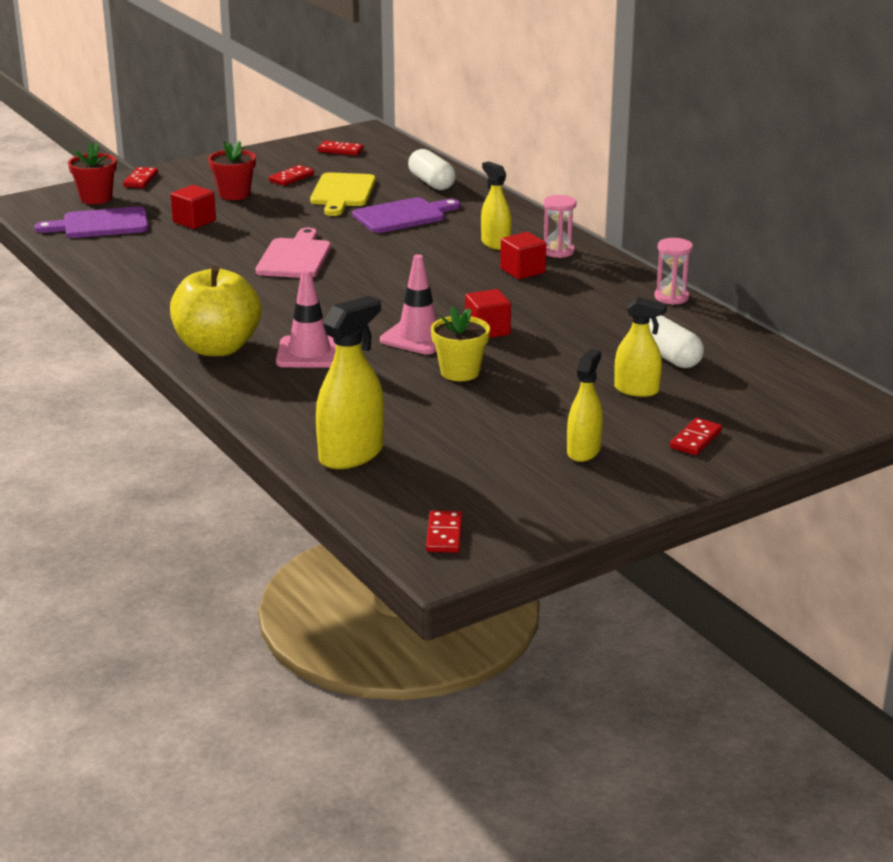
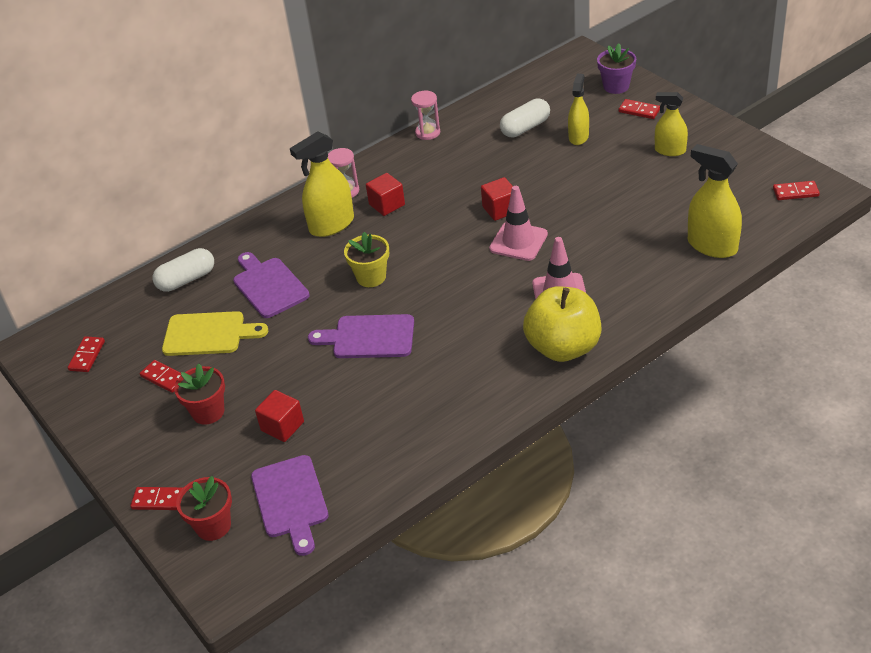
camera: 90 degrees left, 15 degrees up
pink cutting board [256,228,331,278] -> purple cutting board [308,314,414,358]
yellow flower pot [431,306,490,381] -> yellow flower pot moved to [344,232,389,287]
yellow spray bottle [481,161,511,250] -> yellow spray bottle [290,131,354,237], size x1.55
none -> purple flower pot [597,43,636,94]

